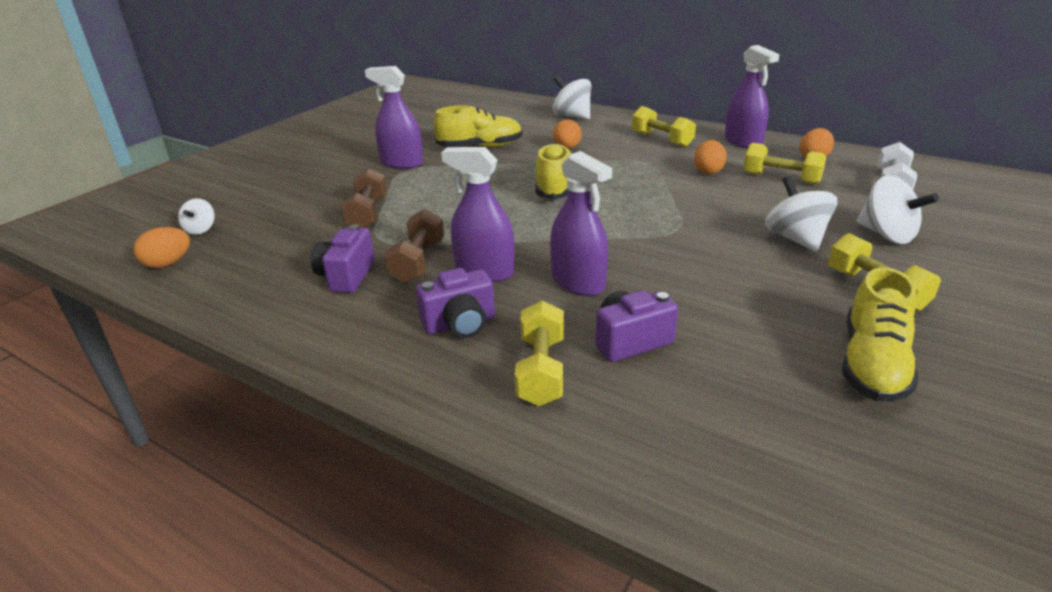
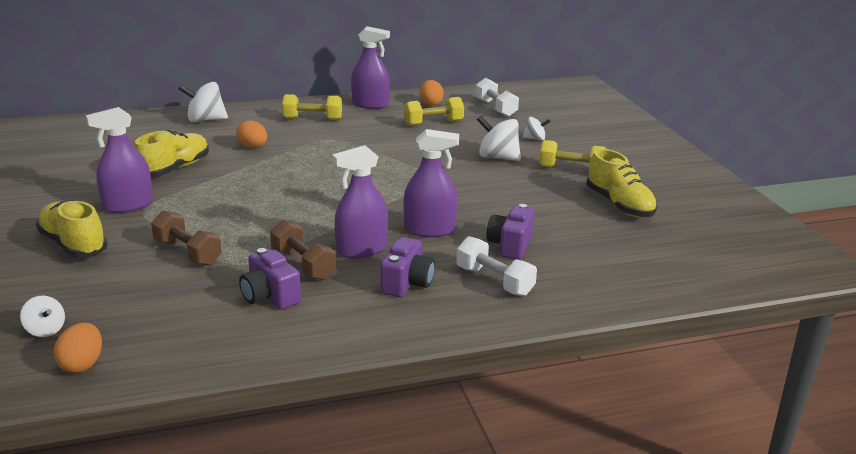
camera: 50 degrees left, 5 degrees down
yellow dumbbell [515,300,564,406] -> white dumbbell [456,236,537,296]
yellow shoe [535,142,572,199] -> yellow shoe moved to [36,200,108,258]
orange egg [694,140,727,174] -> none
white spinning top [857,175,939,244] -> white spinning top [523,117,551,140], size x0.57

